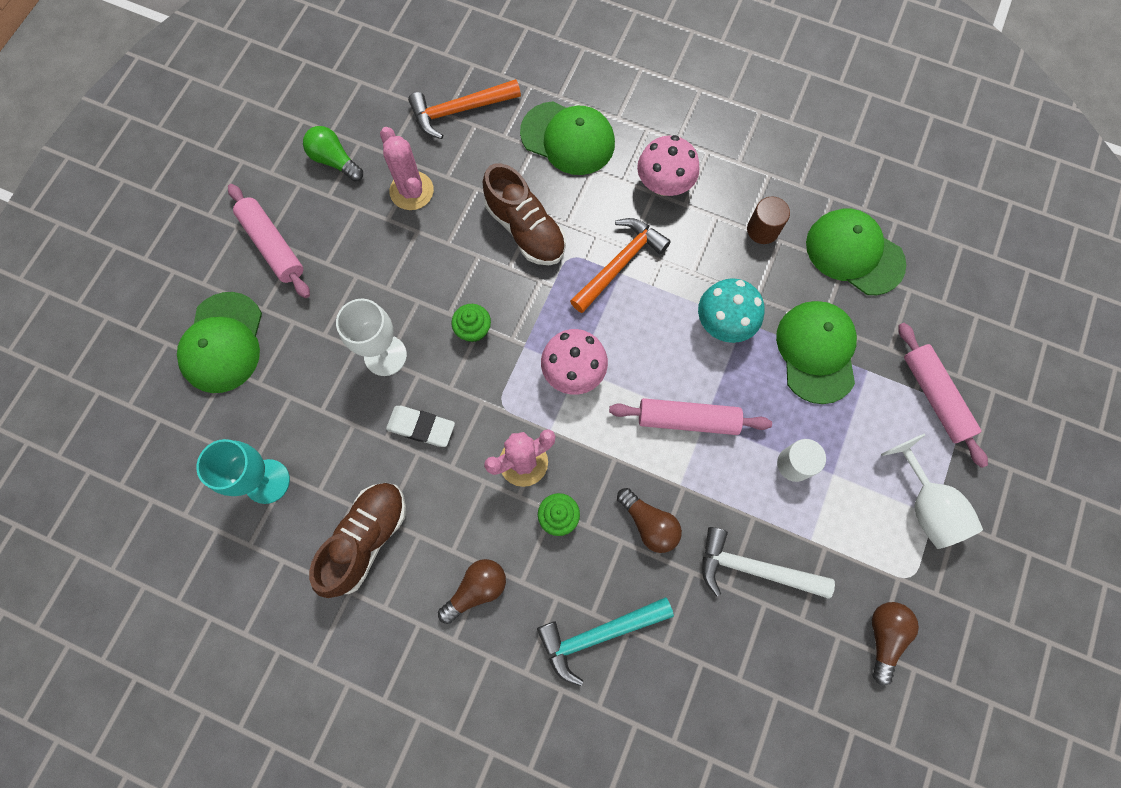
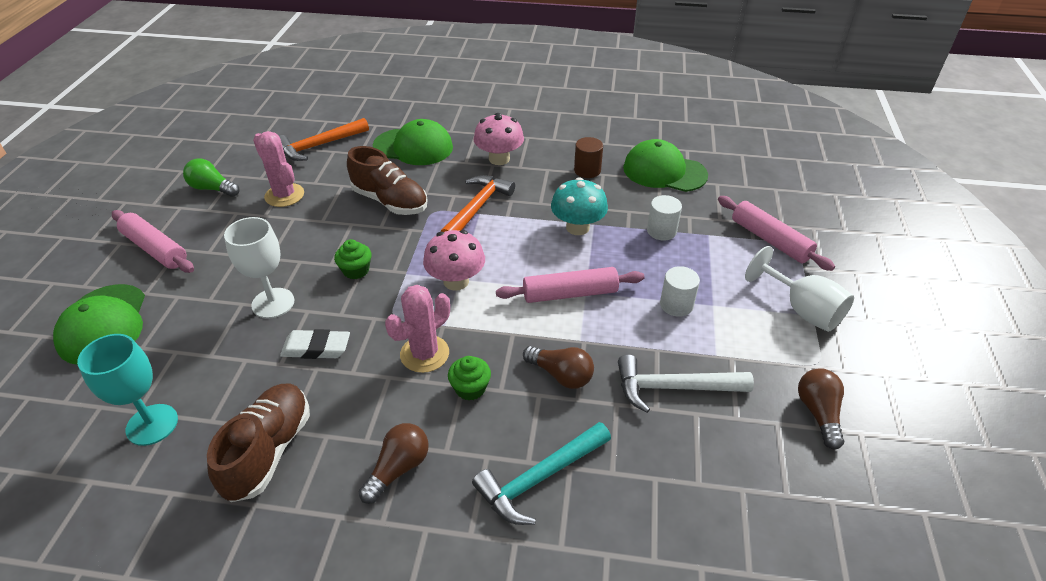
camera: 15 degrees left, 30 degrees down
green cap [776,301,857,404] -> white cylinder [647,195,682,240]

